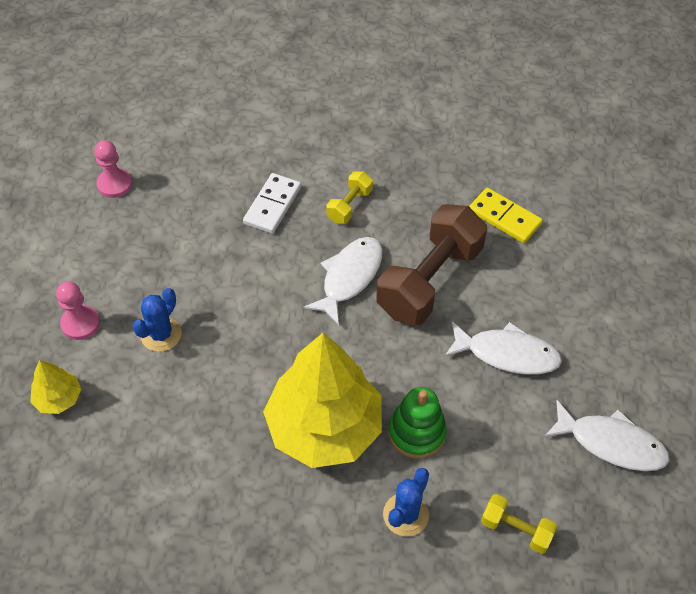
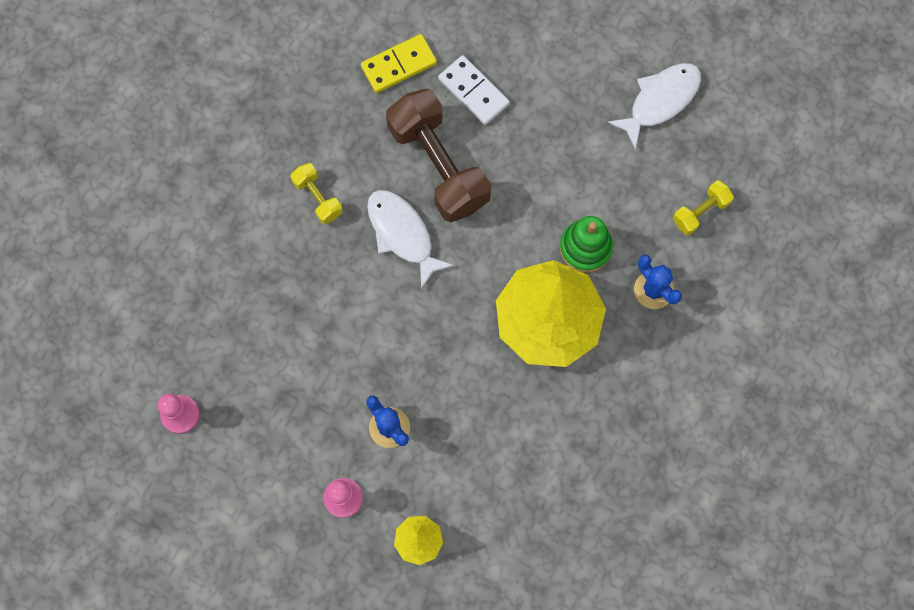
camera: 65 degrees left, 20 degrees up
white domino [243,173,301,234] -> white domino moved to [438,55,510,125]
white fish [444,321,562,375] -> none

